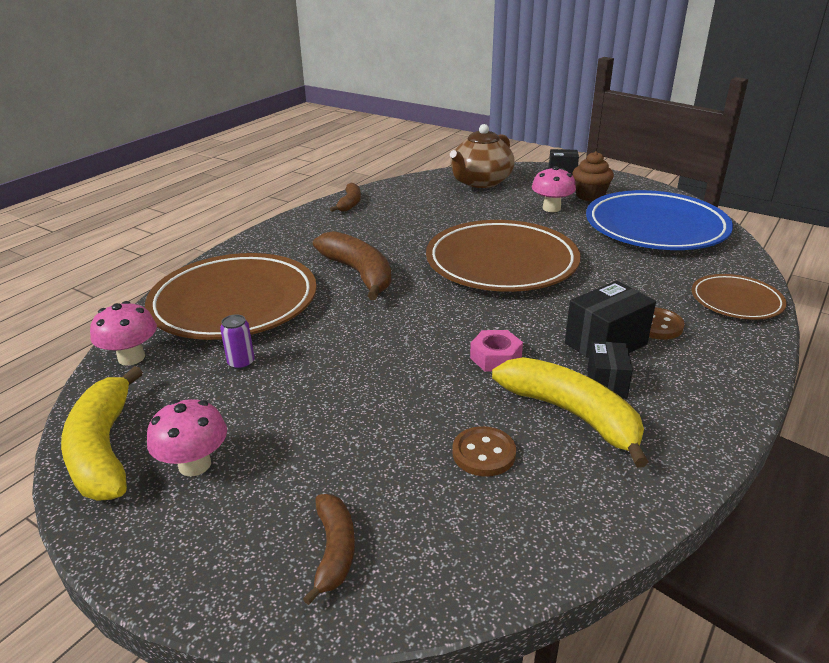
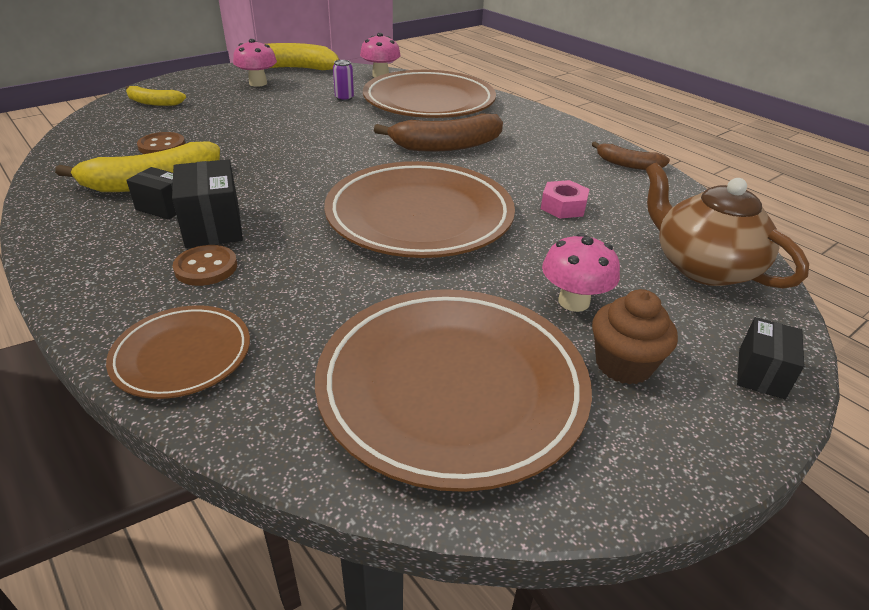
camera: 105 degrees right, 5 degrees up
brown banana [303,494,355,605] -> yellow banana [126,86,186,106]
pink nut [470,330,523,371] -> pink nut moved to [541,180,590,219]
blue plate [586,190,733,250] -> brown plate [315,289,592,492]

